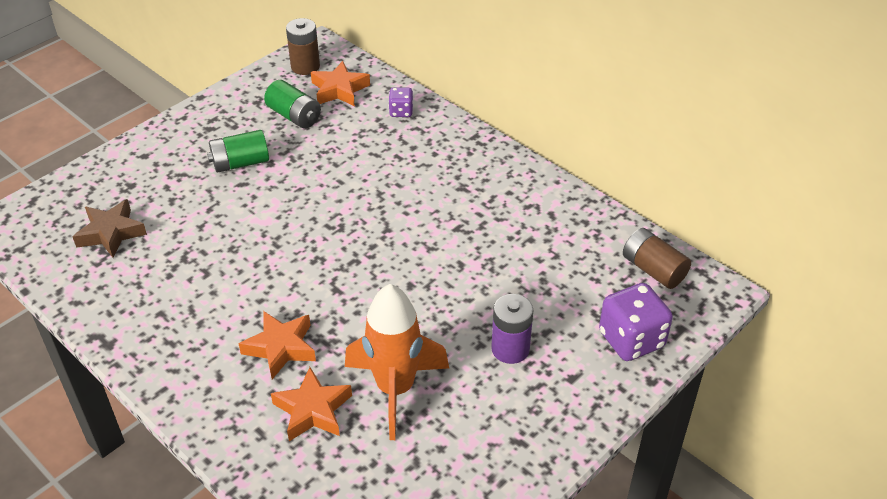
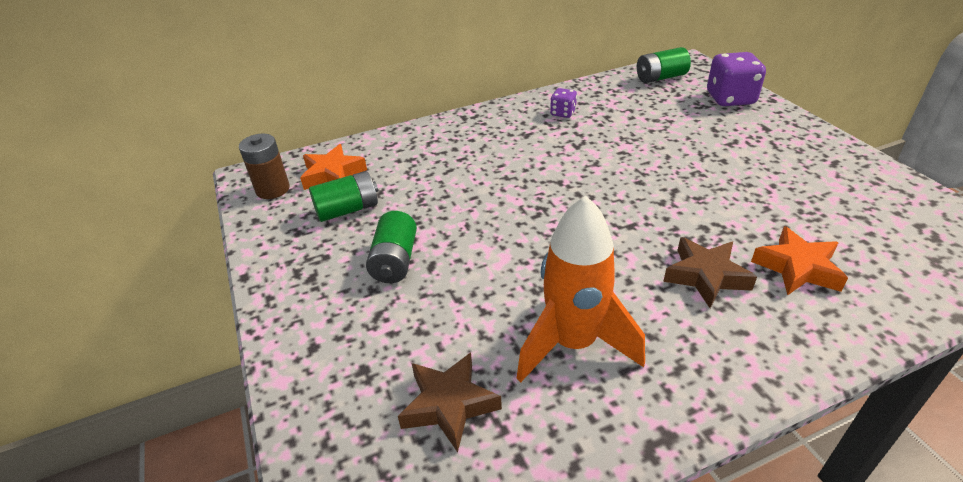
camera: 65 degrees left, 5 degrees down
orange star [239,311,316,379] -> brown star [663,237,757,308]
orange rocket [345,284,449,440] -> orange rocket moved to [517,196,645,382]
purple dice [388,87,413,117] -> purple dice moved to [550,88,577,118]
purple battery [491,294,533,364] -> none
brown battery [623,228,691,289] -> green battery [637,47,691,83]

